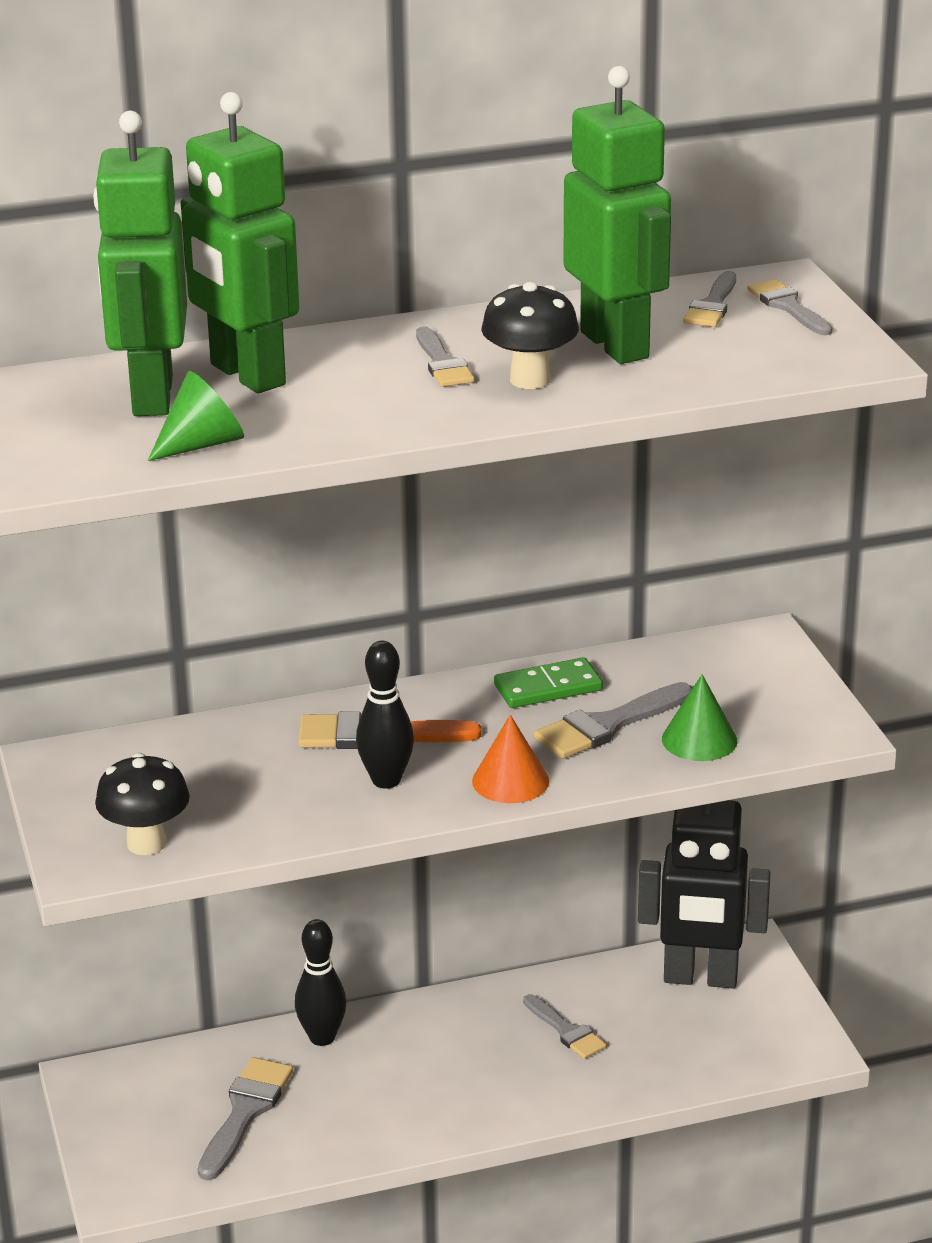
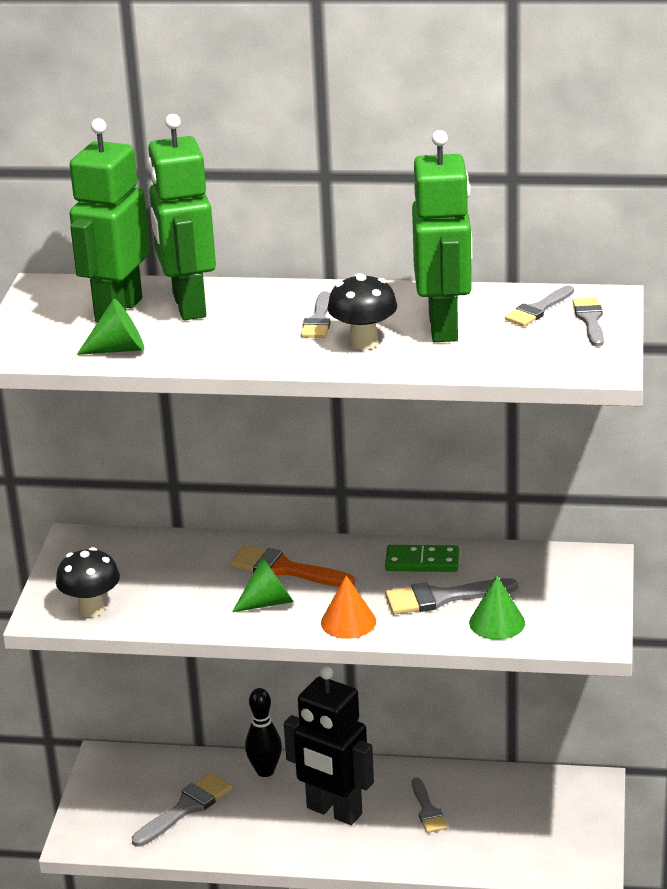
camera: 25 degrees right, 0 degrees up
black bowling pin [356,641,414,789] -> green cone [232,557,294,612]
black robot [638,800,771,988] -> black robot moved to [284,666,374,825]

